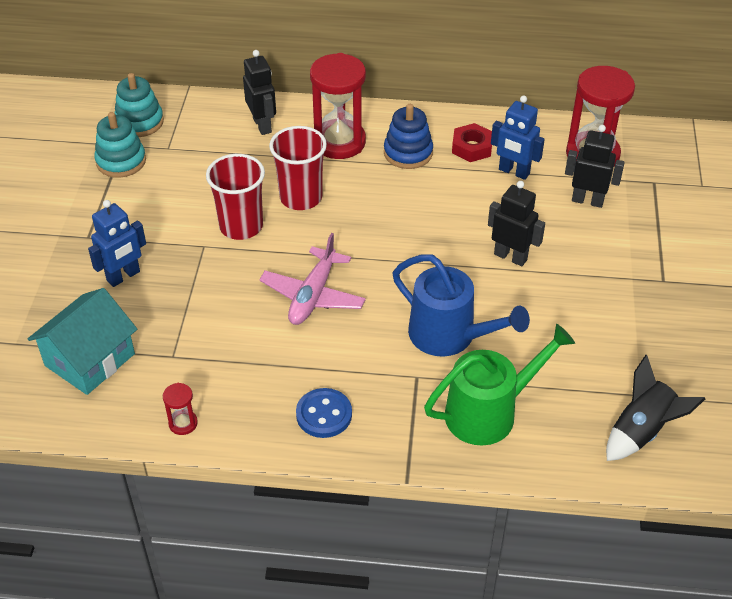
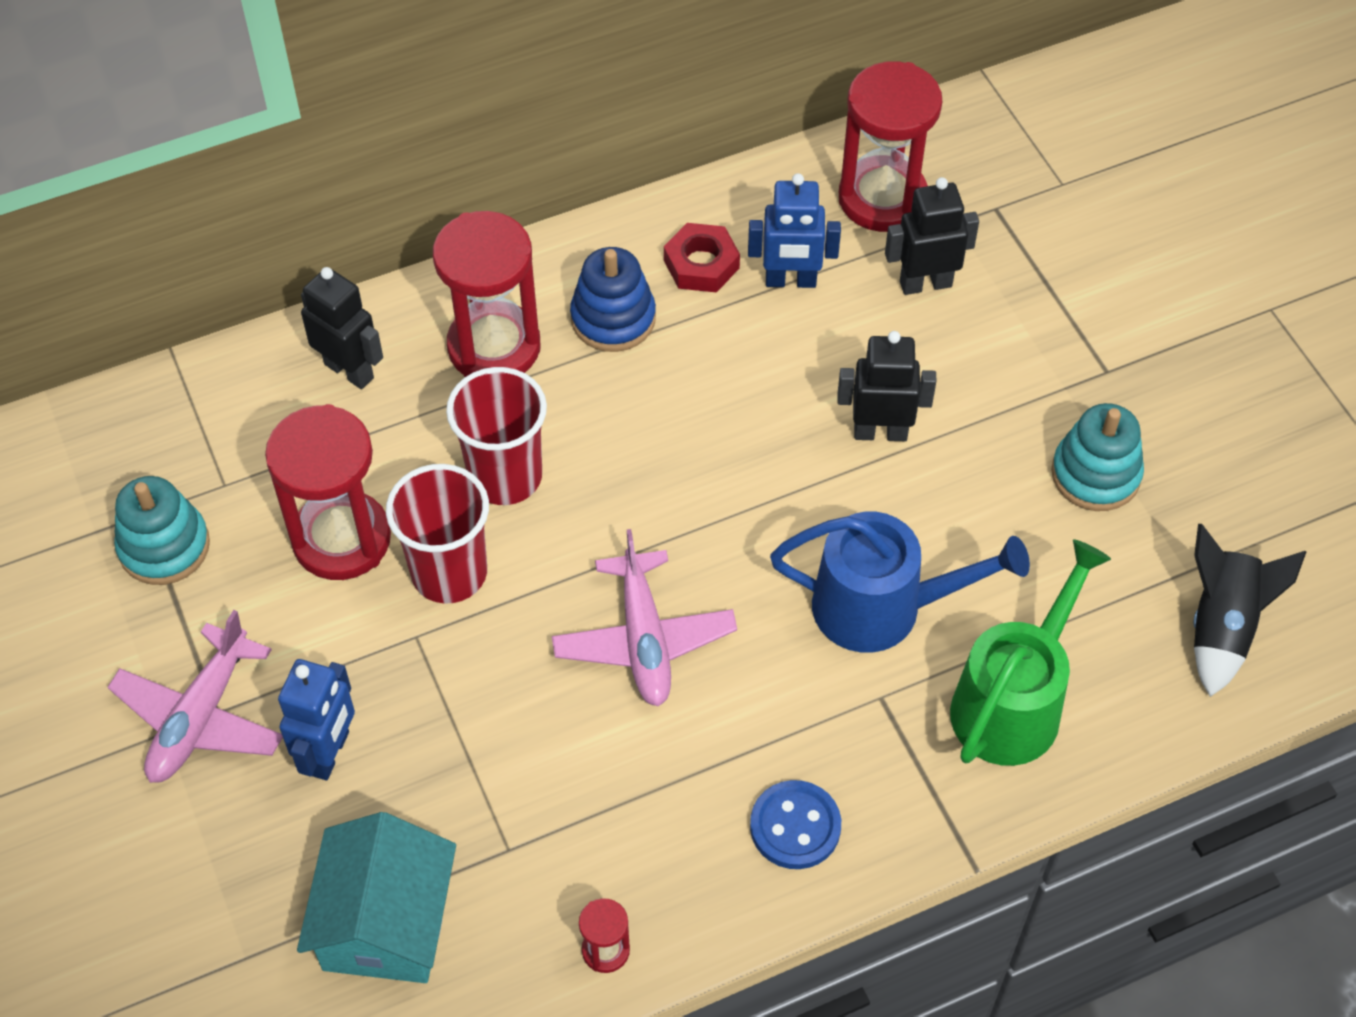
camera: 30 degrees left, 10 degrees up
turquoise stacking toy [115,73,164,137] -> turquoise stacking toy moved to [1051,403,1144,511]
none -> pink plane [107,610,283,783]
none -> red hourglass [265,404,391,580]

